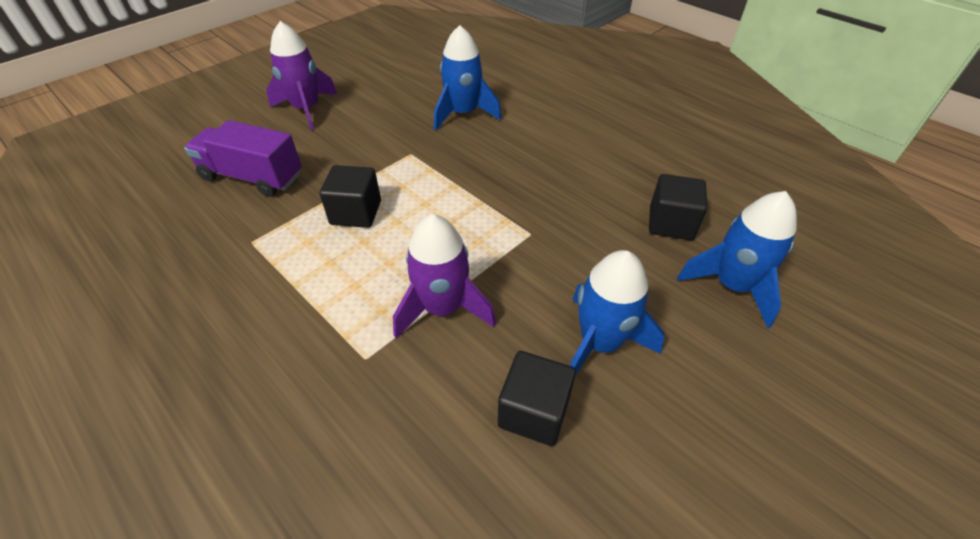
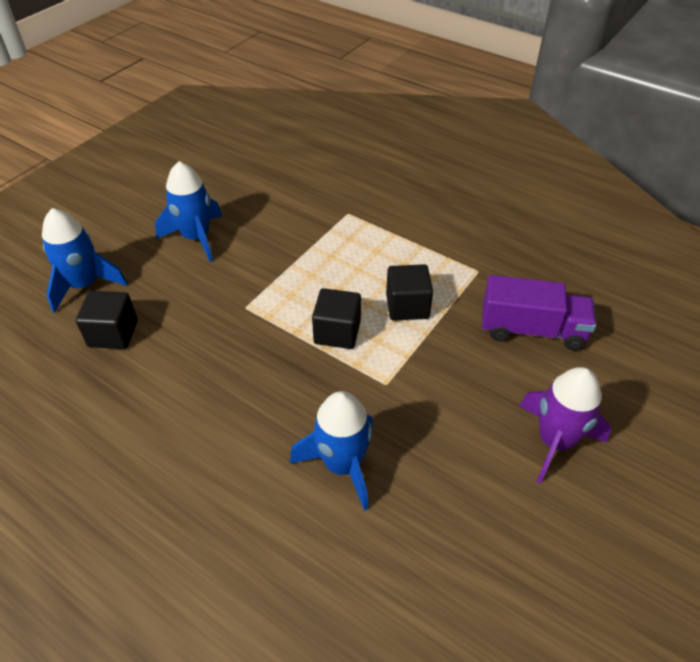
camera: 170 degrees right, 0 degrees up
purple rocket [393,214,496,338] -> none
black cube [498,351,576,446] -> black cube moved to [312,288,361,349]

